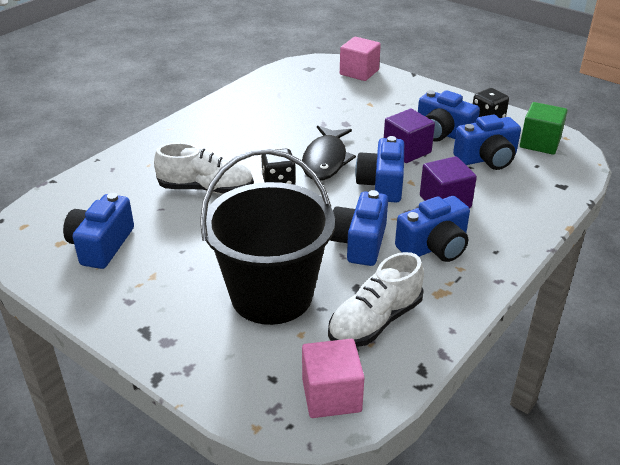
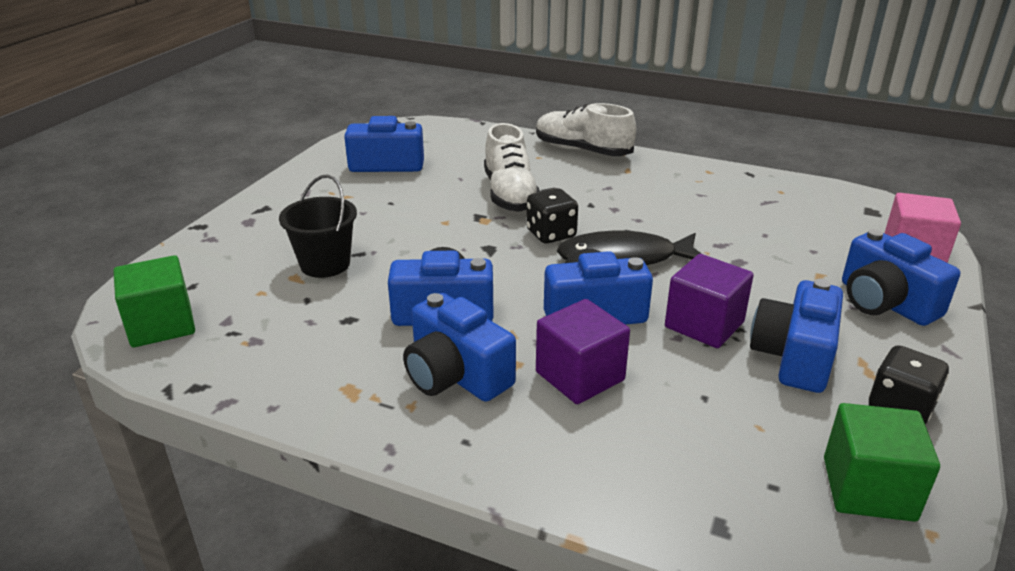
camera: 75 degrees right, 5 degrees down
black bucket [200,149,335,325] -> black bucket [279,174,357,278], size x0.51
pink cube [302,339,365,418] -> green cube [113,255,195,347]
white shoe [328,252,424,347] -> white shoe moved to [536,103,636,156]
blue camera [453,114,521,170] -> blue camera moved to [842,229,960,326]

